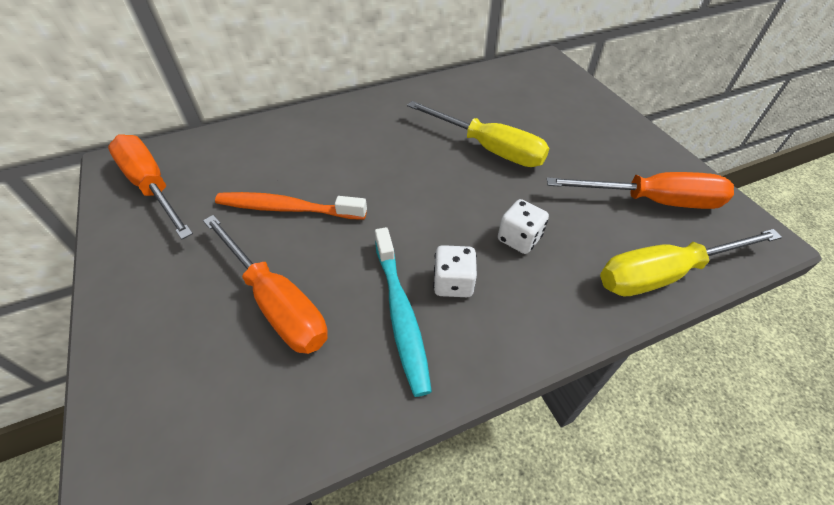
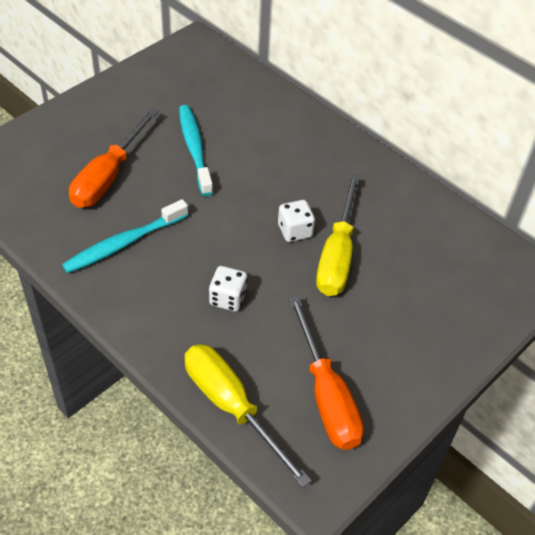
camera: 65 degrees right, 0 degrees up
orange screwdriver [108,134,193,239] -> none
orange toothbrush [215,192,367,220] -> turquoise toothbrush [179,105,213,196]
white dice [433,245,477,297] -> white dice moved to [278,200,315,242]

